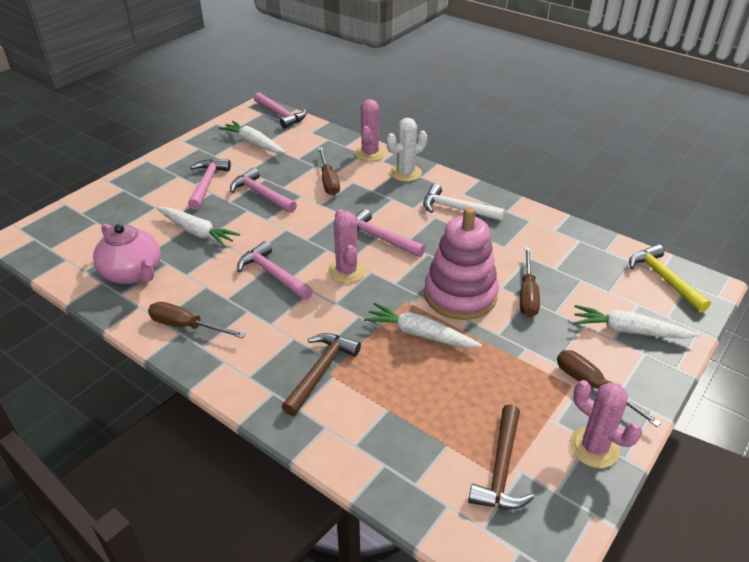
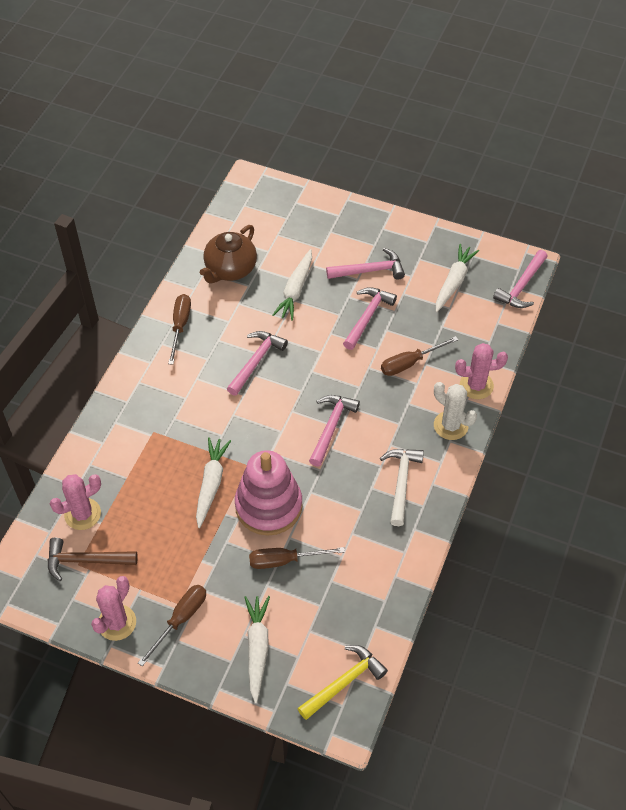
camera: 75 degrees right, 15 degrees up
pink teapot [93,224,161,284] -> brown teapot [200,225,257,283]
brown hammer [281,333,361,416] -> none
pink cactus [328,209,366,284] -> pink cactus moved to [50,474,101,530]

